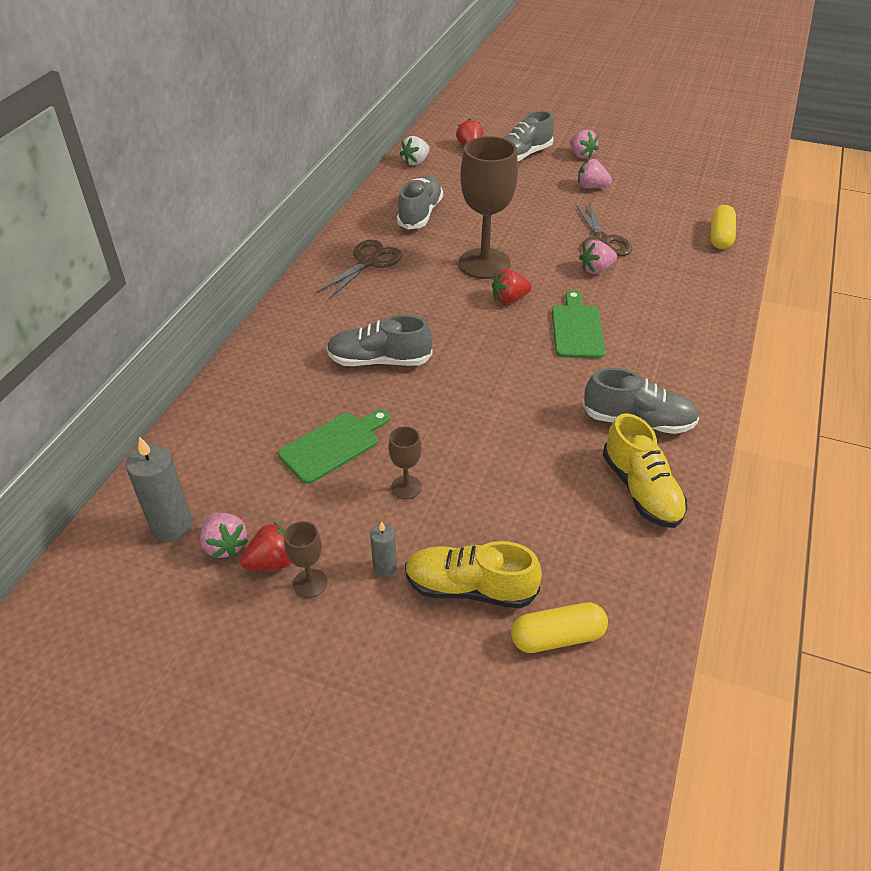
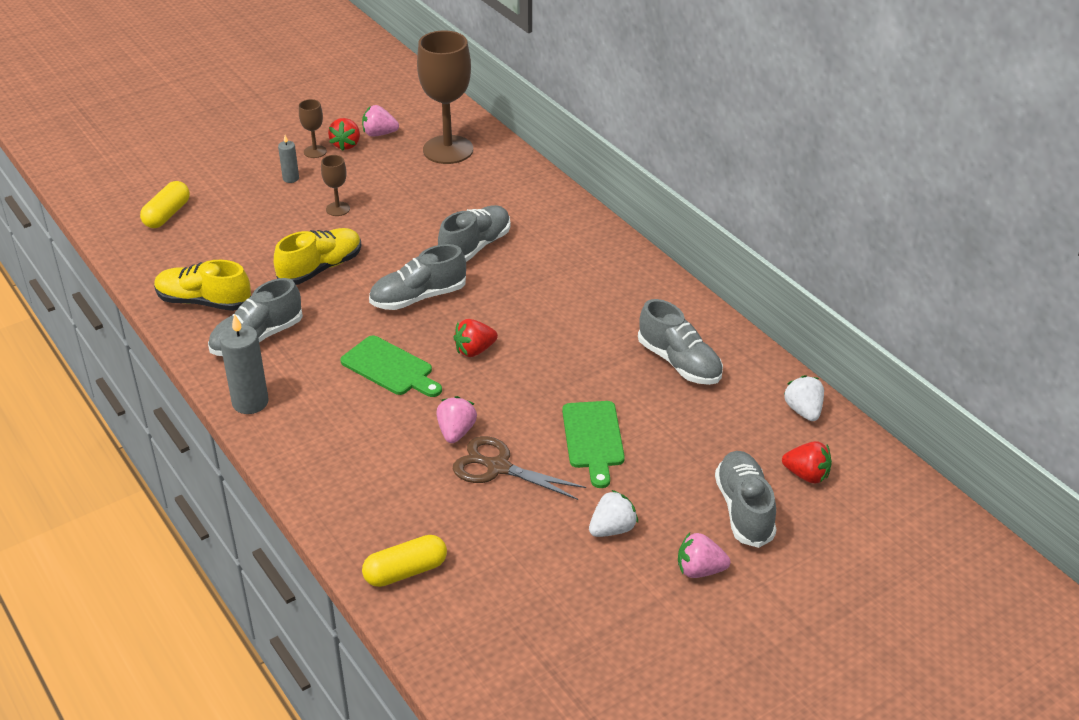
camera: 125 degrees right, 5 degrees down
grey candle [126,436,193,542] -> grey candle moved to [220,314,269,414]
green cutting board [278,409,390,484] -> green cutting board moved to [562,401,625,488]
brown scissors [316,240,402,300] -> none
yellow shoe [405,541,542,609] -> yellow shoe moved to [274,228,362,285]
brown goblet [459,136,518,279] -> brown goblet moved to [417,31,473,164]
red strawberry [492,269,532,304] -> red strawberry turned 135 degrees counterclockwise [453,319,498,357]
pink strawberry [578,159,612,189] -> white strawberry [589,490,638,537]
yellow capsule [710,205,736,249] -> yellow capsule turned 75 degrees counterclockwise [362,535,447,587]
none -> grey shoe [369,244,466,310]

